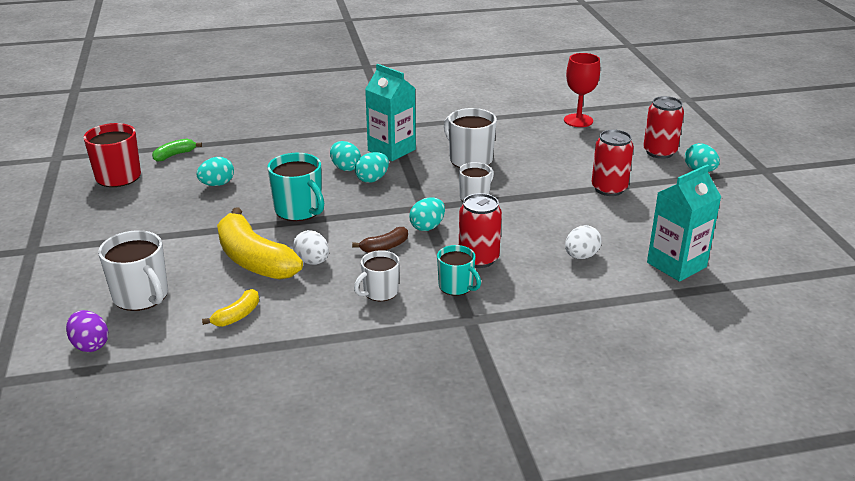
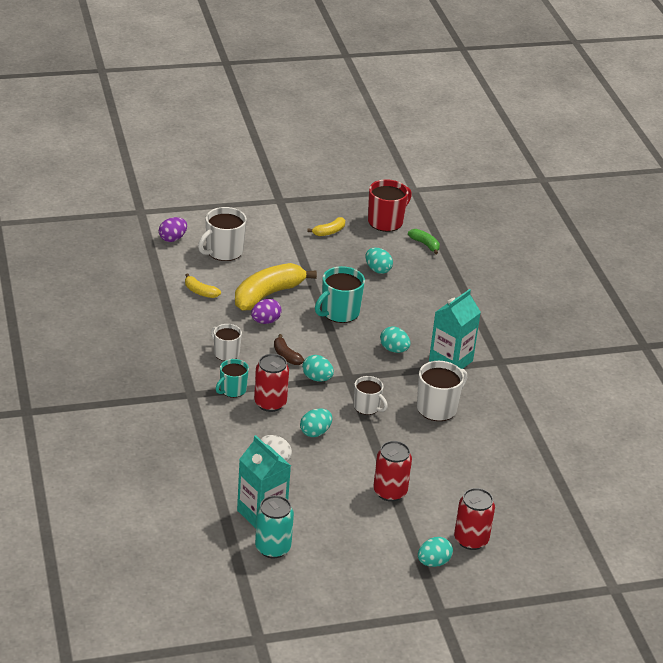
camera: 85 degrees right, 5 degrees up
white egg [293,230,329,265] -> purple egg [251,299,282,324]
turquoise egg [330,141,361,171] -> turquoise egg moved to [300,408,333,437]
red goblet [564,53,600,127] -> none
none -> turquoise can [255,495,294,558]
none -> yellow banana [307,217,345,236]

